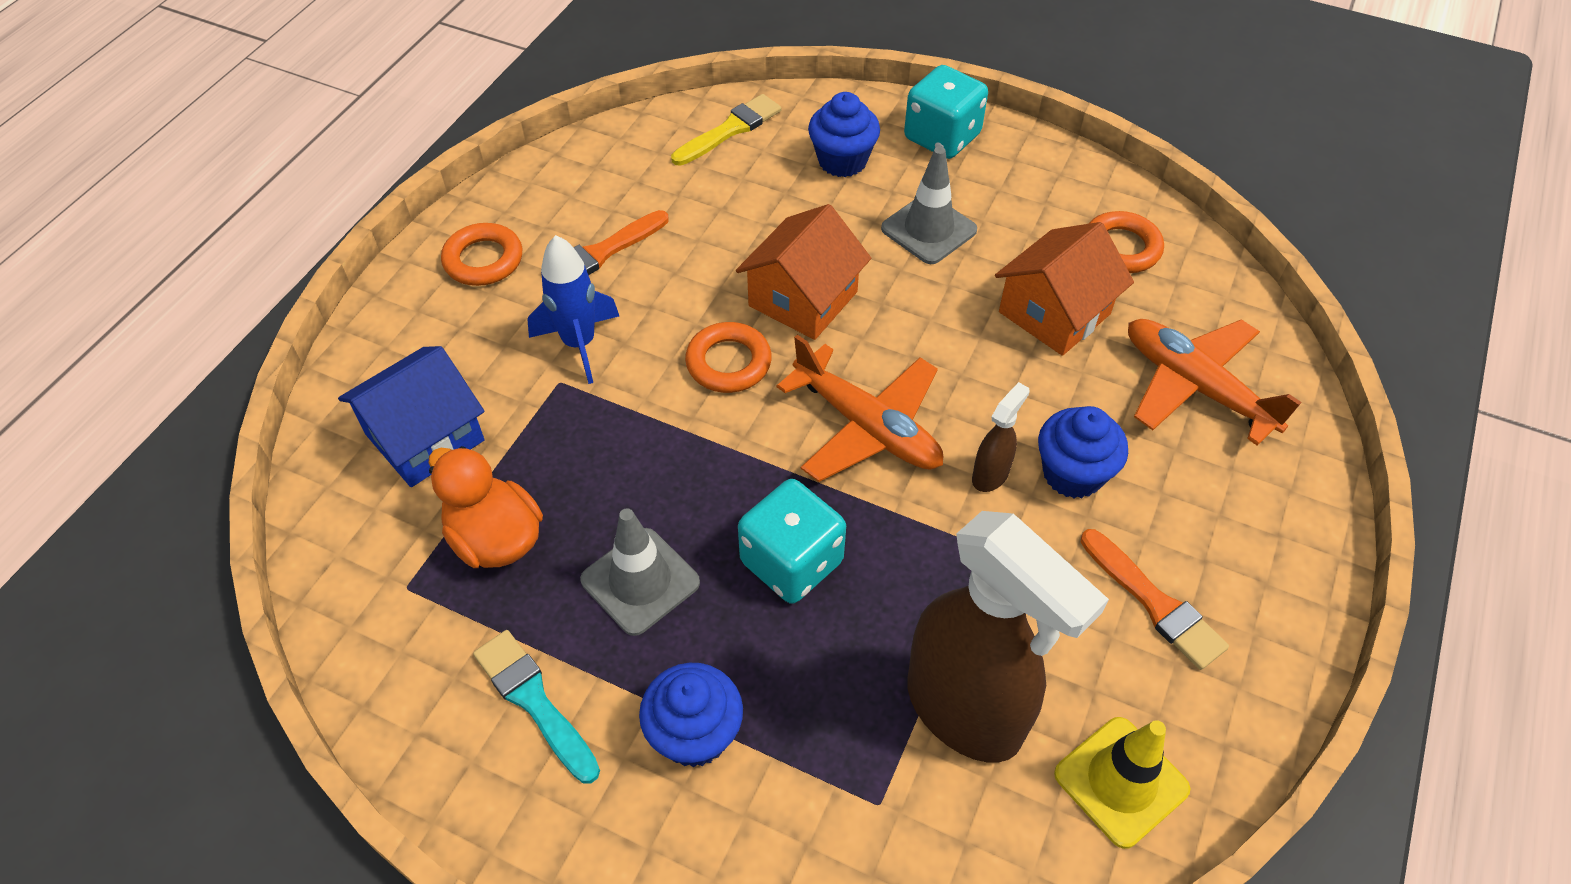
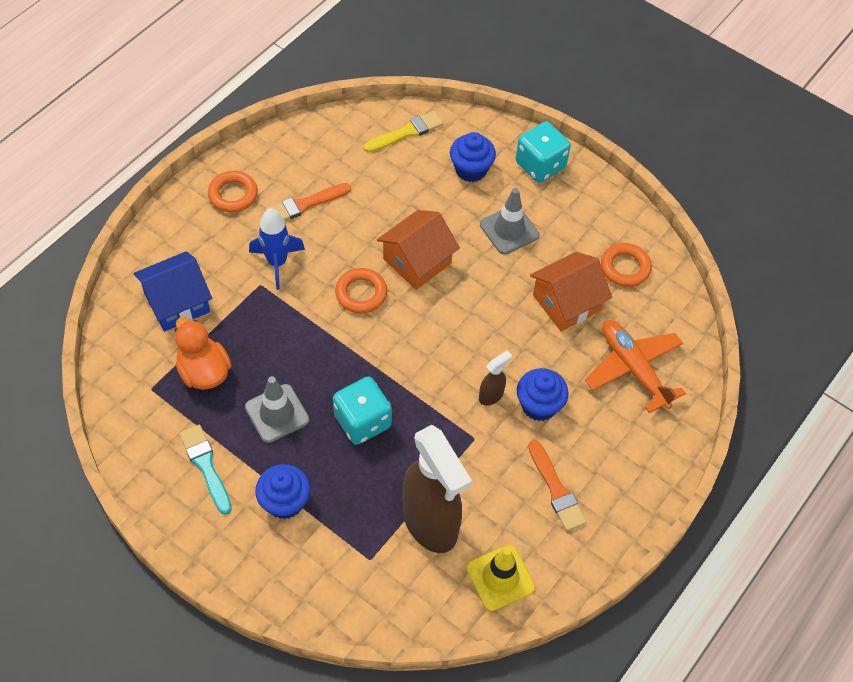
camera: 10 degrees right, 5 degrees up
orange plane [777,335,943,482] -> none

